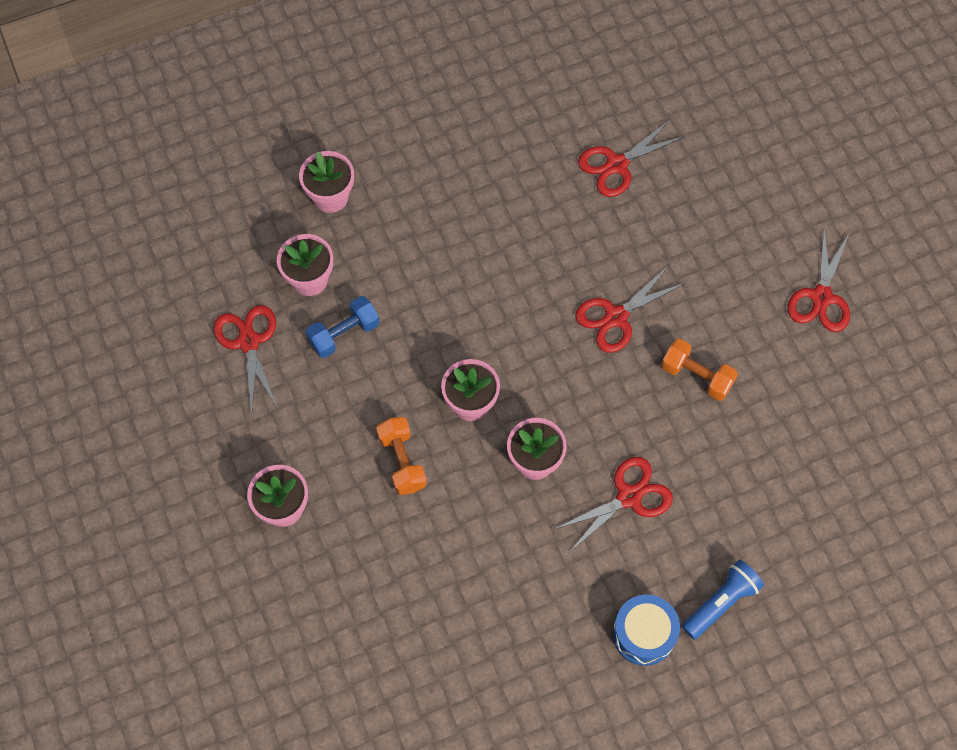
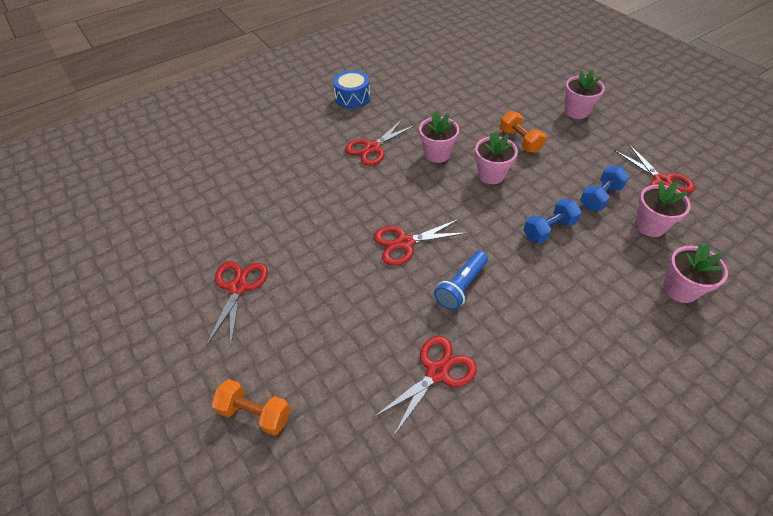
camera: 170 degrees right, 15 degrees down
red scissors [575,265,686,353] -> red scissors turned 150 degrees counterclockwise [374,219,467,266]
orange dumbbell [661,339,738,401] -> orange dumbbell moved to [211,379,291,436]
blue flashlight [682,560,764,639] -> blue flashlight moved to [434,251,488,310]
none -> blue dumbbell [523,199,582,244]

